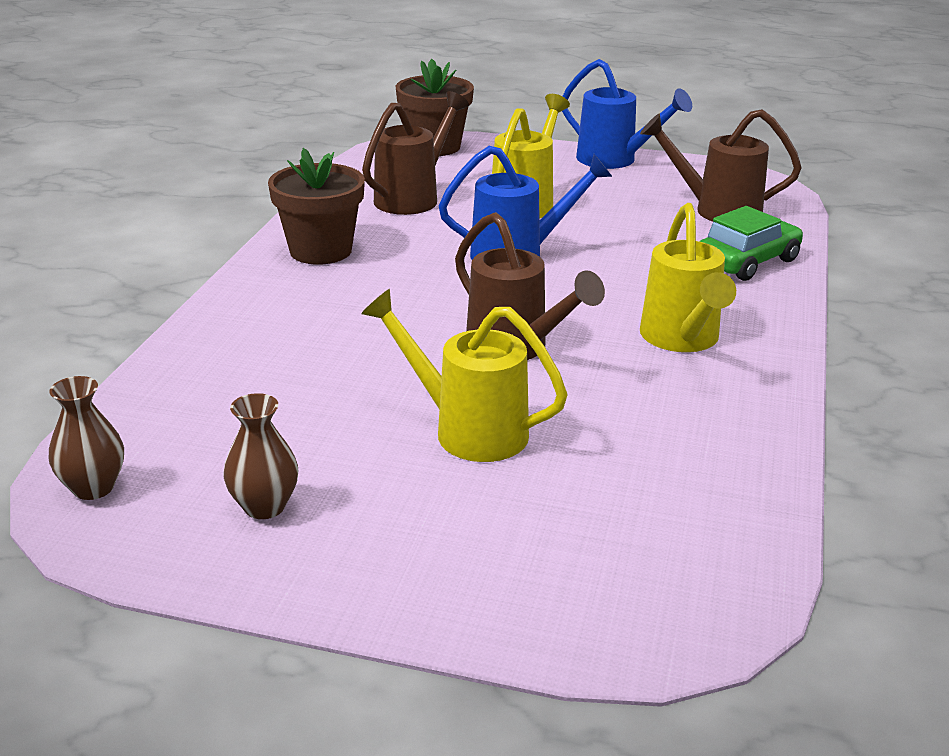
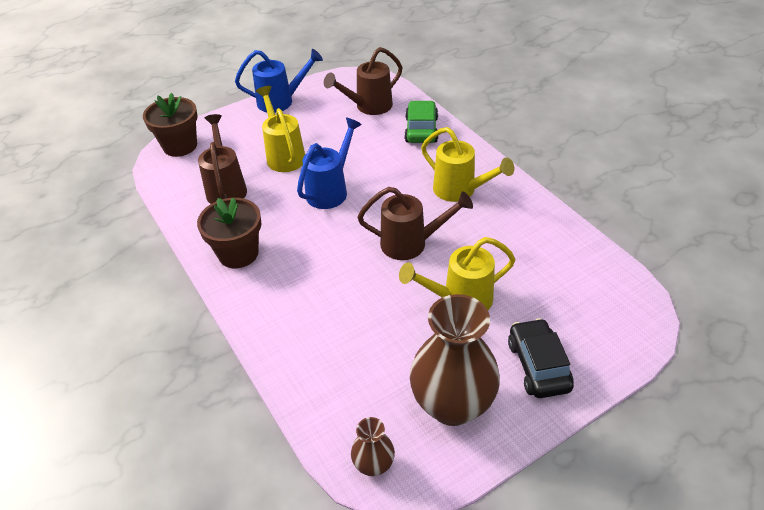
camera: 45 degrees left, 15 degrees up
brown vase [224,393,298,519] -> brown vase [410,294,500,426], size x2.12
none -> black car [508,318,574,398]

